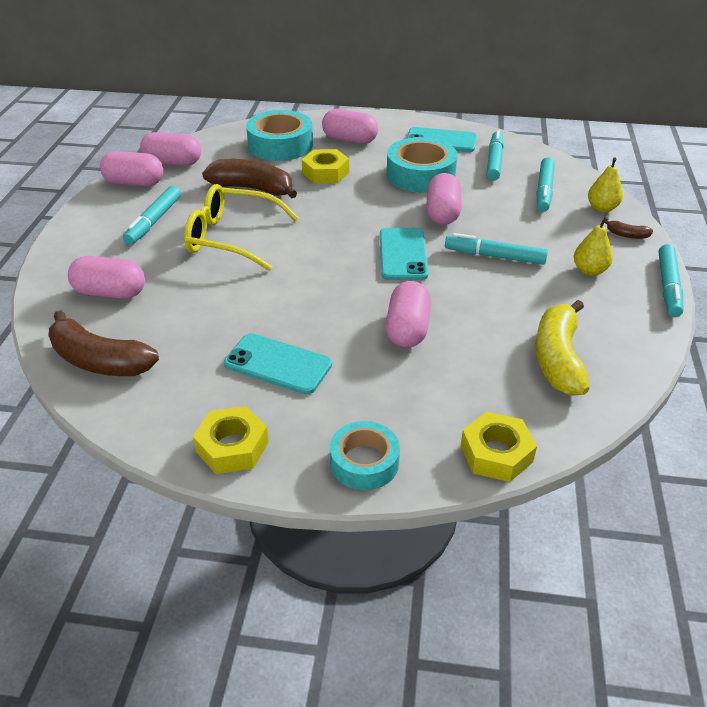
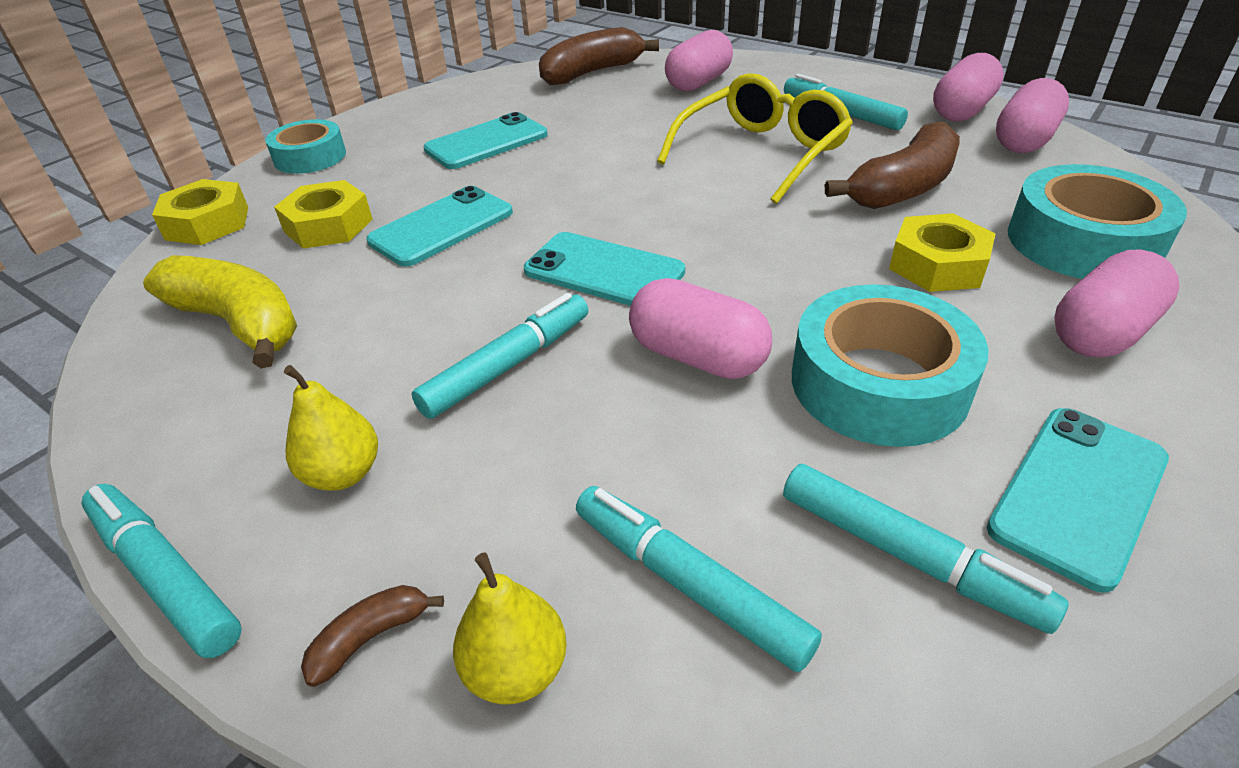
camera: 120 degrees right, 0 degrees up
yellow nut [193,406,269,474] -> yellow nut moved to [274,180,373,249]
pink capsule [386,281,431,348] -> turquoise phone [366,186,513,267]

